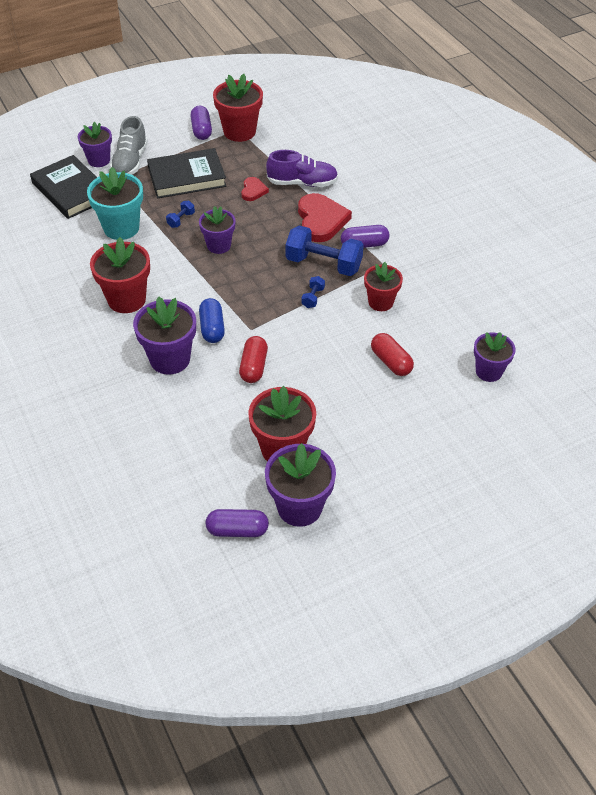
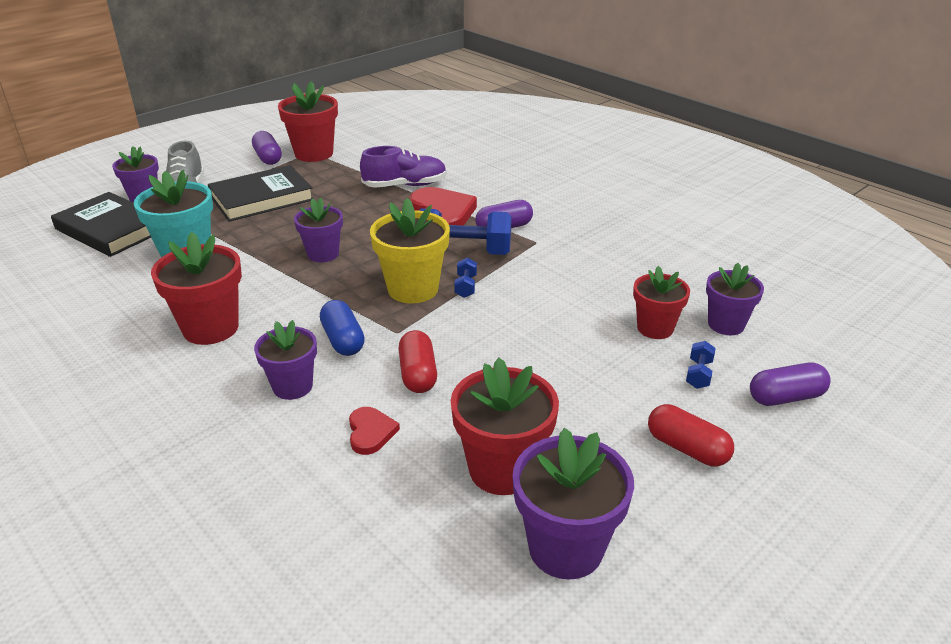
camera: 15 degrees left, 15 degrees down
purple flower pot [133,297,196,375] -> purple flower pot [254,320,317,400], size x0.66
blue dumbbell [166,200,195,228] -> blue dumbbell moved to [686,341,716,389]
purple capsule [206,509,269,537] -> purple capsule moved to [750,362,831,406]
red heart [241,177,269,201] -> red heart moved to [349,407,400,455]
red flower pot [364,262,403,311] -> red flower pot moved to [633,266,690,339]
red capsule [371,333,414,376] -> red capsule moved to [648,404,734,467]
none -> yellow flower pot [370,198,450,304]

